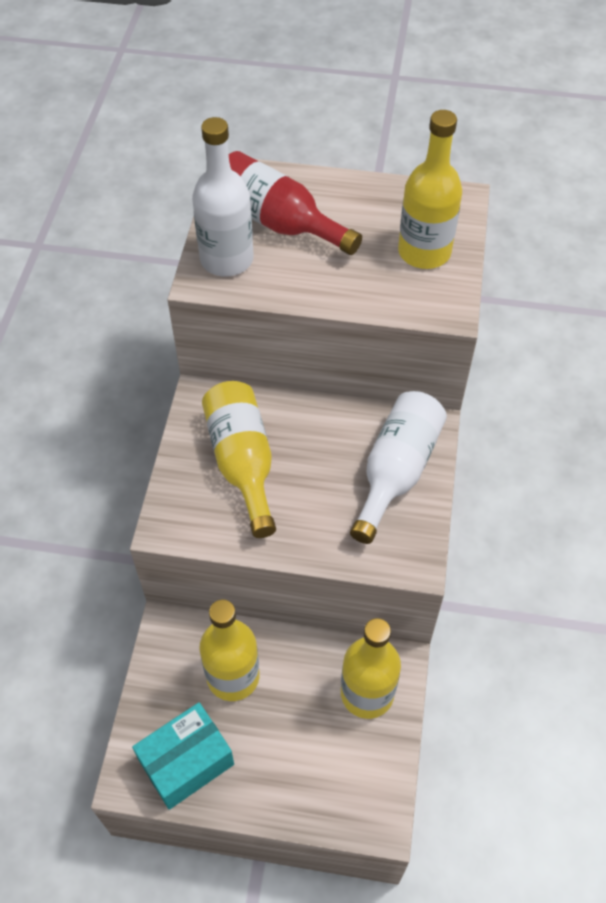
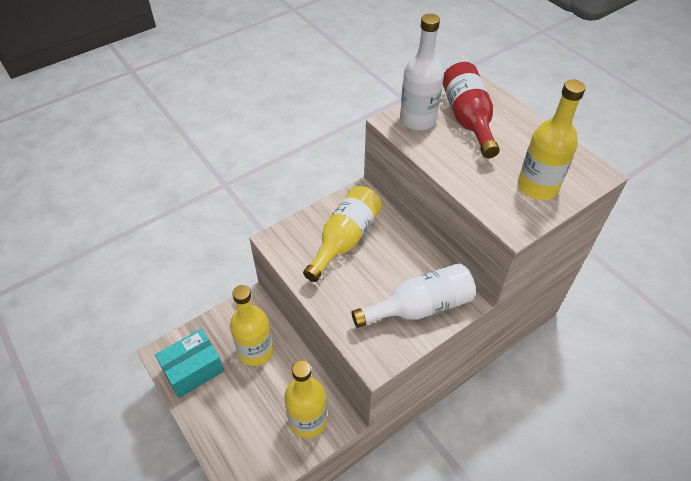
camera: 45 degrees right, 5 degrees down
turquoise box [132,702,234,810] -> turquoise box turned 45 degrees counterclockwise [155,329,224,398]

